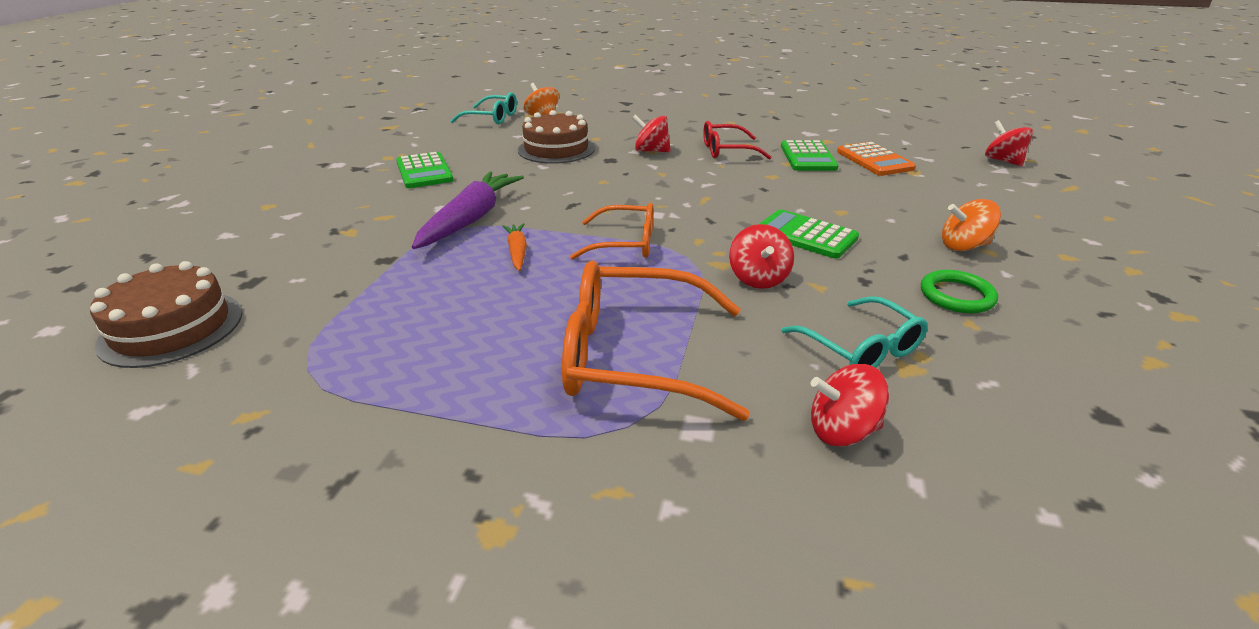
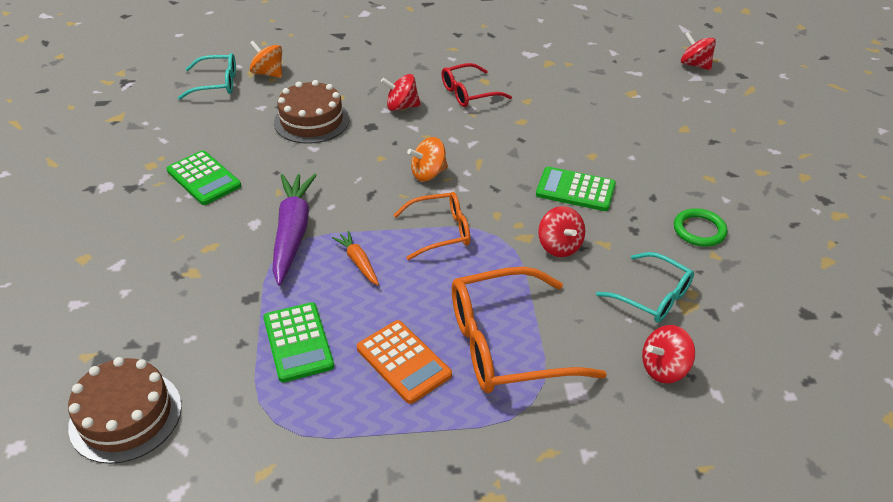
camera: 20 degrees left, 10 degrees up
green calculator [781,140,839,171] -> green calculator moved to [263,302,334,382]
orange calculator [837,142,916,176] -> orange calculator moved to [357,320,452,404]
orange spinning top [942,199,1001,251] -> orange spinning top moved to [407,137,448,181]

